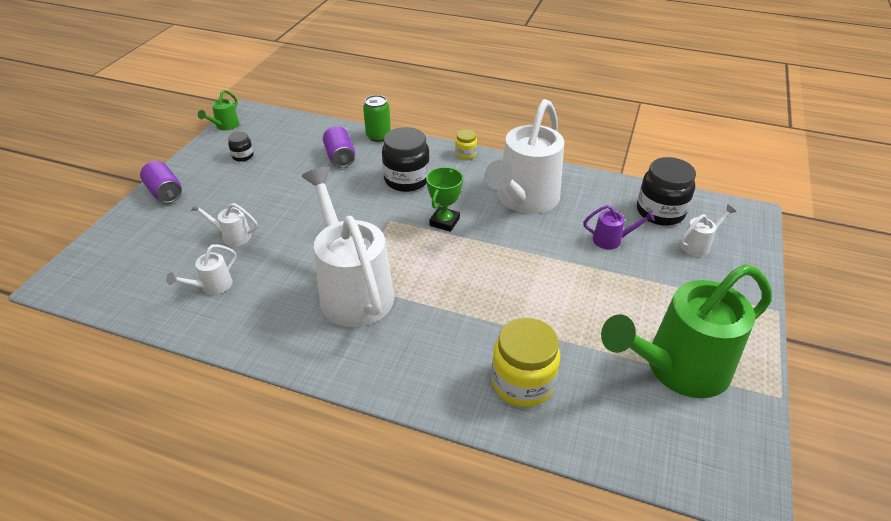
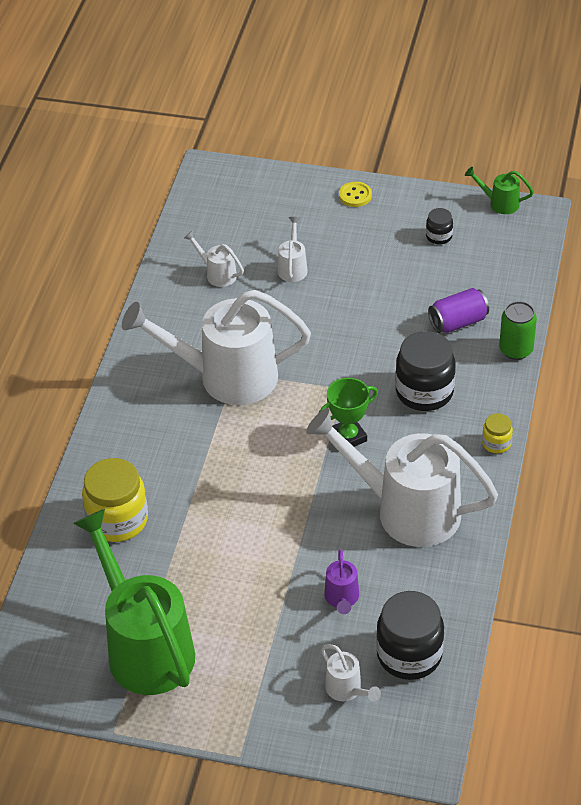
camera: 85 degrees right, 5 degrees up
purple can [140,161,182,203] -> yellow button [339,182,372,207]
white watering can [302,167,394,327] -> white watering can turned 150 degrees counterclockwise [122,290,311,405]
green trophy [426,167,463,232] -> green trophy turned 45 degrees counterclockwise [319,378,378,447]

